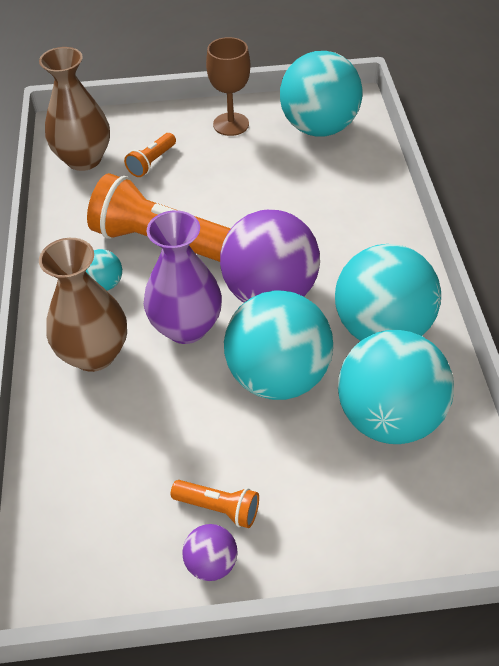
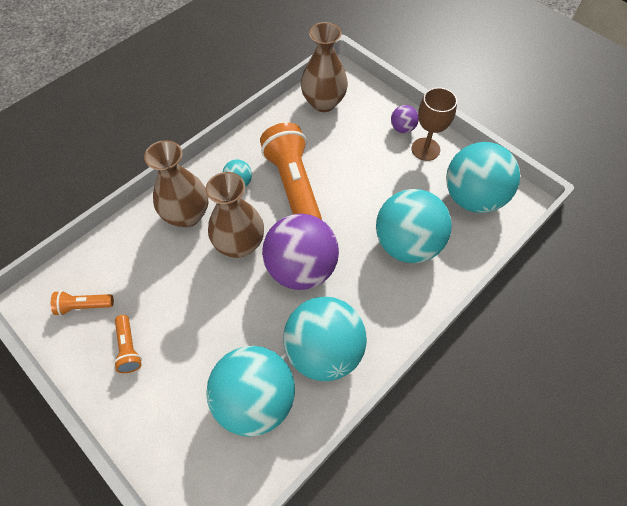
camera: 50 degrees right, 10 degrees up
orange flashlight [124,133,176,177] -> orange flashlight moved to [51,291,114,316]
purple vase [144,210,222,344] -> brown vase [206,172,264,258]
purple ball [182,524,238,581] -> purple ball moved to [391,105,419,133]
turquoise ball [224,290,333,400] -> turquoise ball moved to [376,189,452,263]

